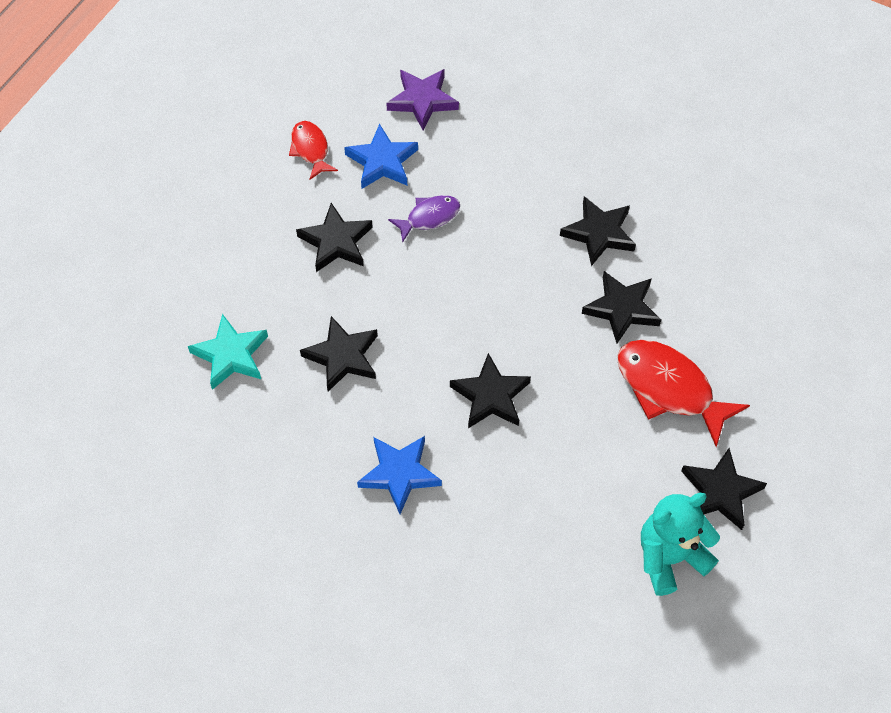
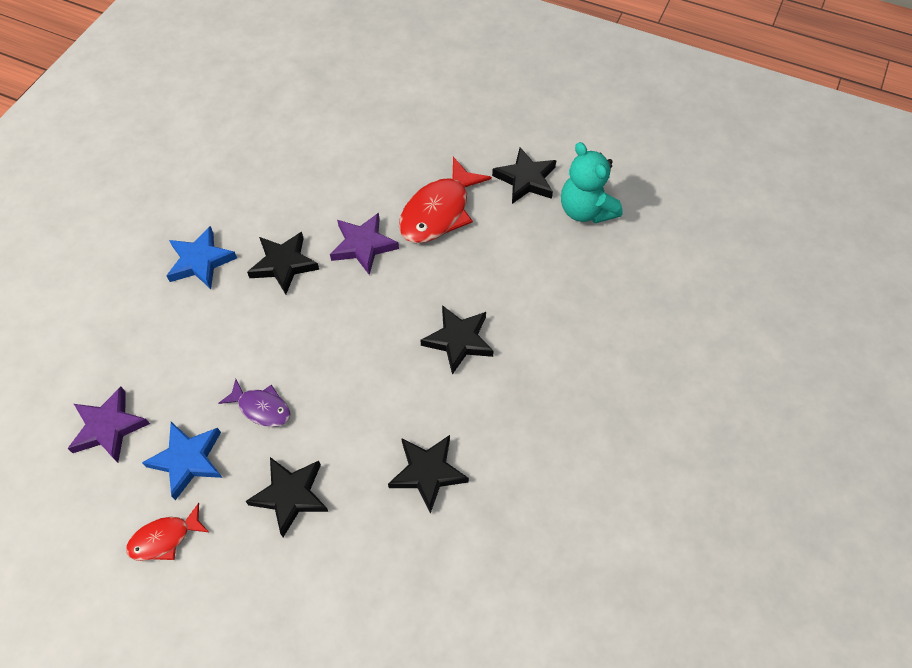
camera: 95 degrees left, 0 degrees up
turquoise star [188,314,268,390] -> none
blue star [357,436,442,514] -> blue star moved to [166,226,237,289]
purple fish [388,195,460,242] -> purple fish turned 150 degrees clockwise [219,379,291,427]
black star [582,271,661,344] -> purple star [330,213,399,275]

